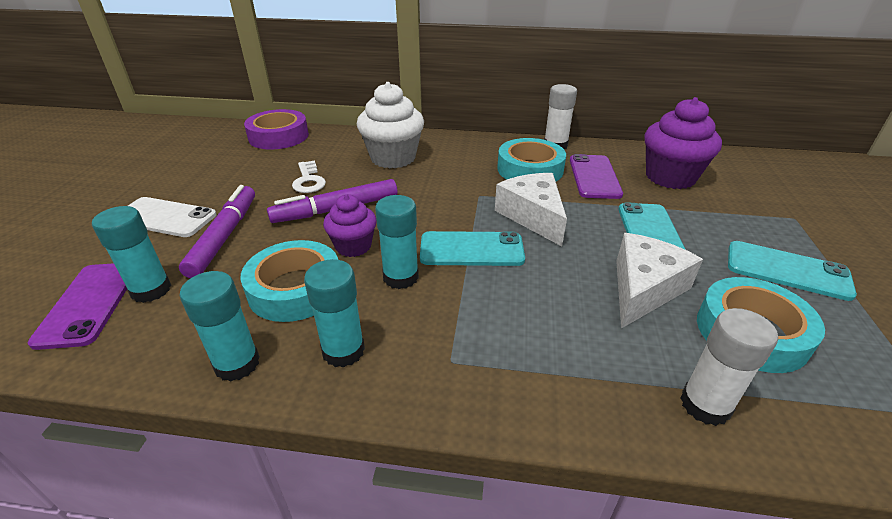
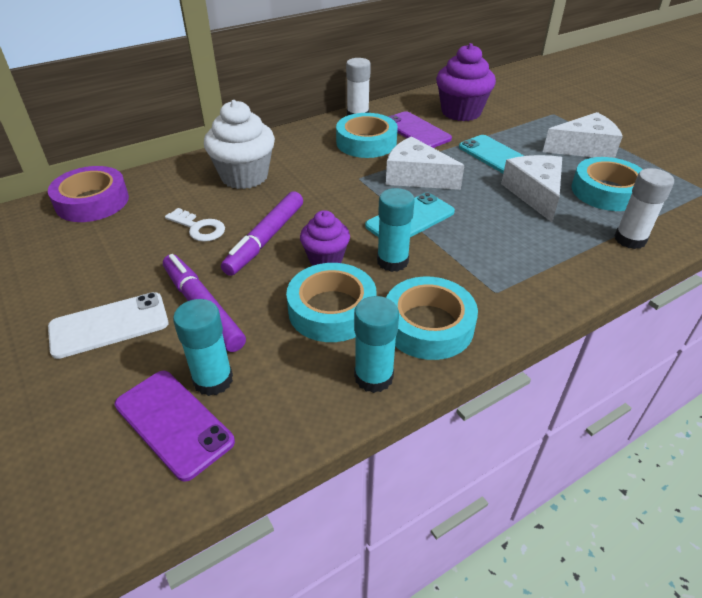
camera: 40 degrees left, 5 degrees up
turquoise glue stick [304,259,365,368] -> turquoise tape [386,277,478,360]
turquoise phone [728,241,857,301] -> white cheese [543,112,623,158]

